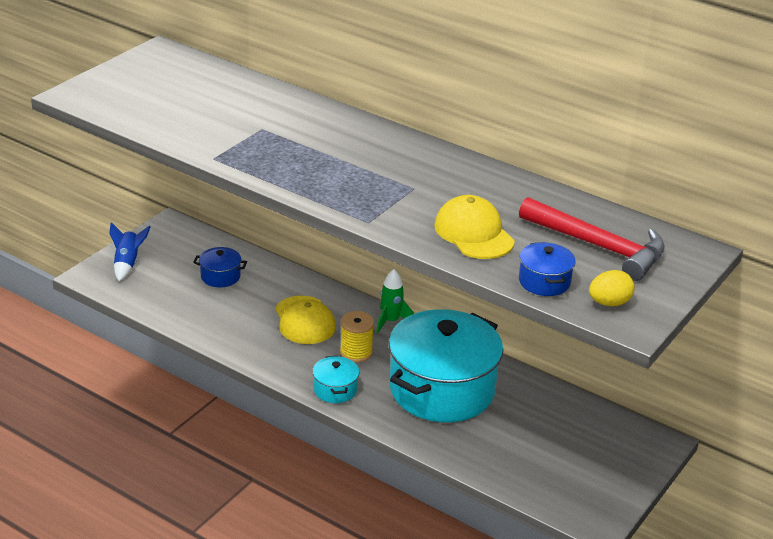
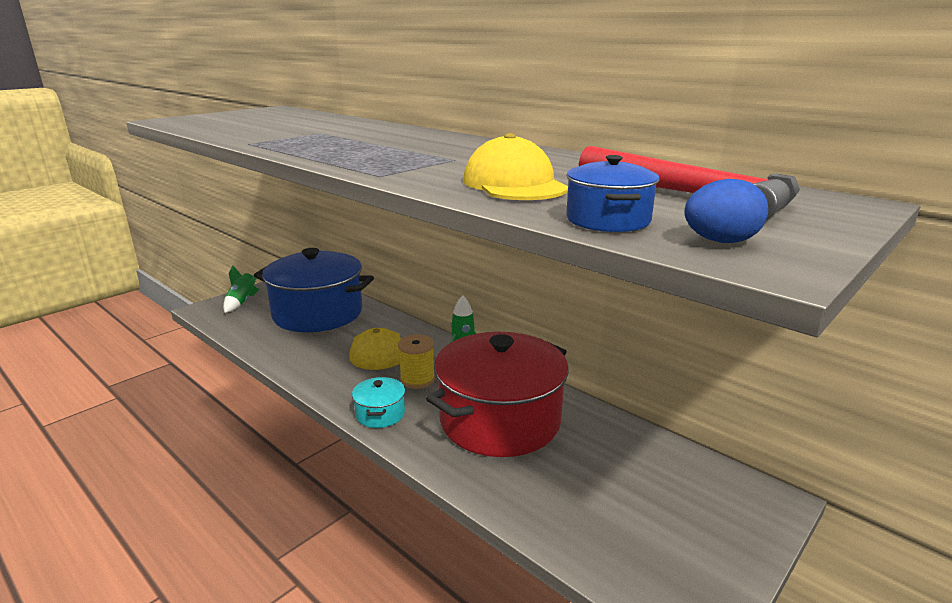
camera: 10 degrees right, 10 degrees down
blue rocket [109,222,151,281] -> green rocket [223,266,259,313]
blue pot [193,247,247,287] -> blue pot [254,248,374,332], size x2.42
turquoise pot [389,309,503,422] -> red pot [426,332,569,457]
yellow egg [589,270,635,306] -> blue egg [684,179,768,243]

